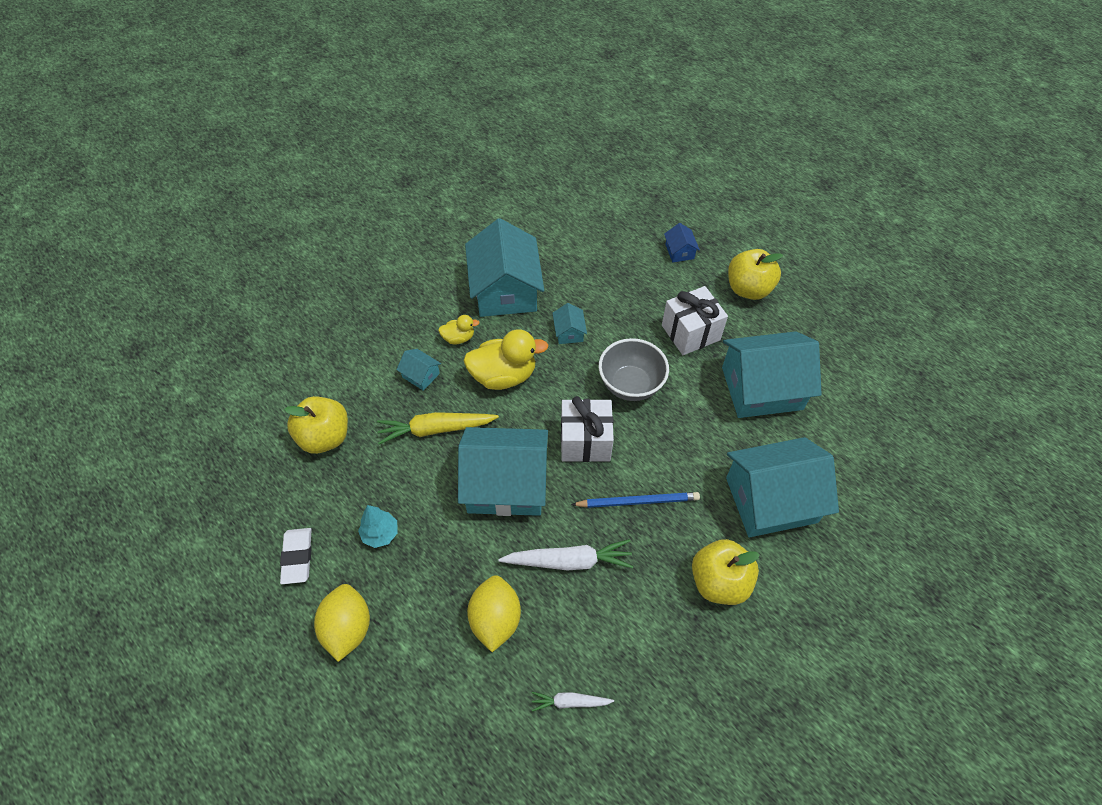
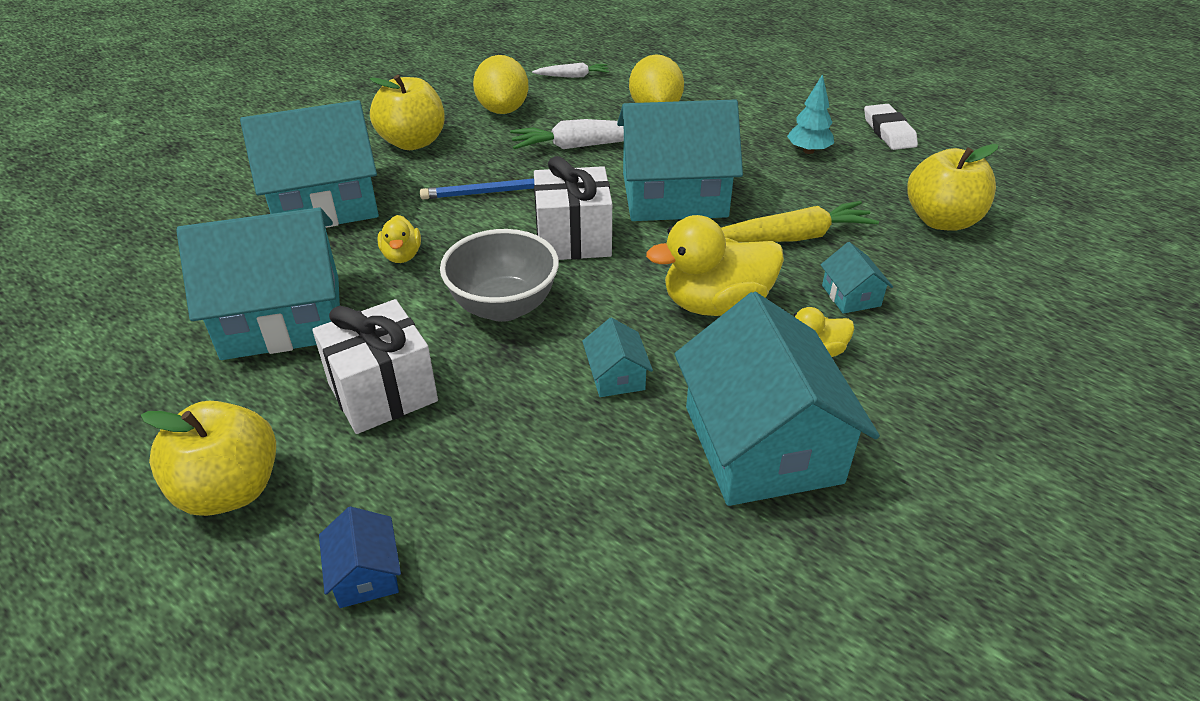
camera: 175 degrees right, 15 degrees down
yellow lemon [314,584,370,662] -> yellow lemon moved to [473,55,529,114]
turquoise house [396,349,441,391] -> turquoise house turned 45 degrees clockwise [820,242,893,314]
none -> yellow duck [377,215,421,263]

